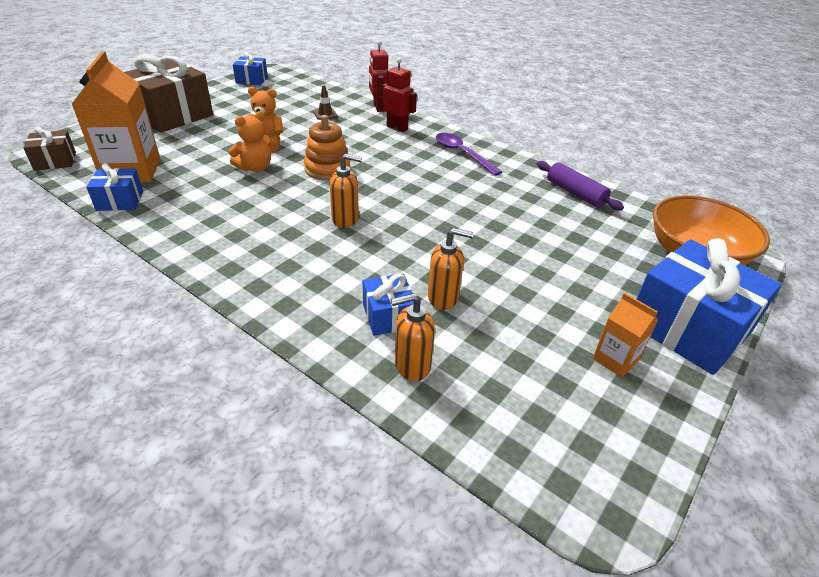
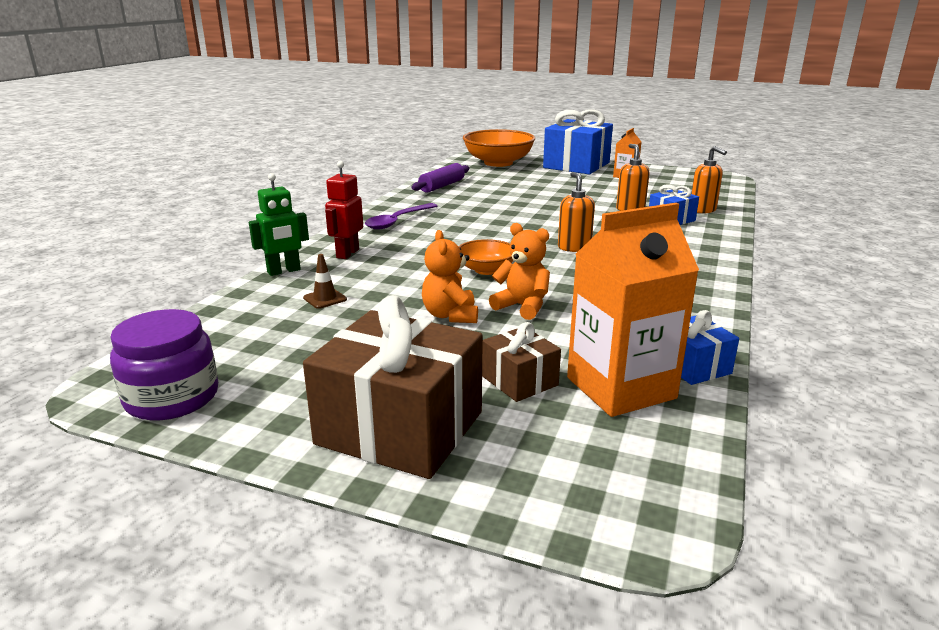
camera: 105 degrees left, 15 degrees down
brown gift [23,126,76,171] -> brown gift moved to [482,322,561,402]
blue gift [233,51,268,85] -> purple jar [110,309,218,420]
orange stacking toy [304,115,351,181] -> orange bowl [459,239,513,275]
red robot [369,40,388,112] -> green robot [249,173,309,276]

